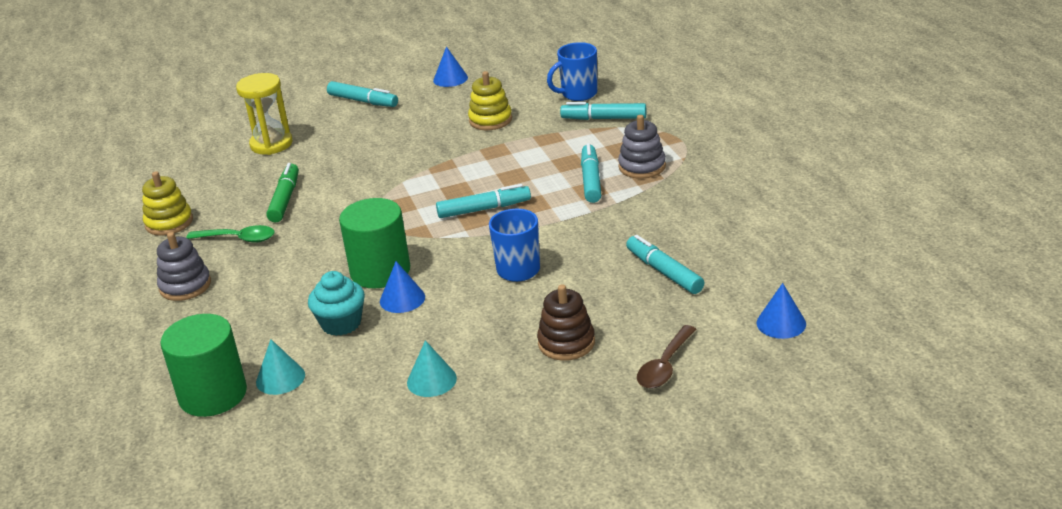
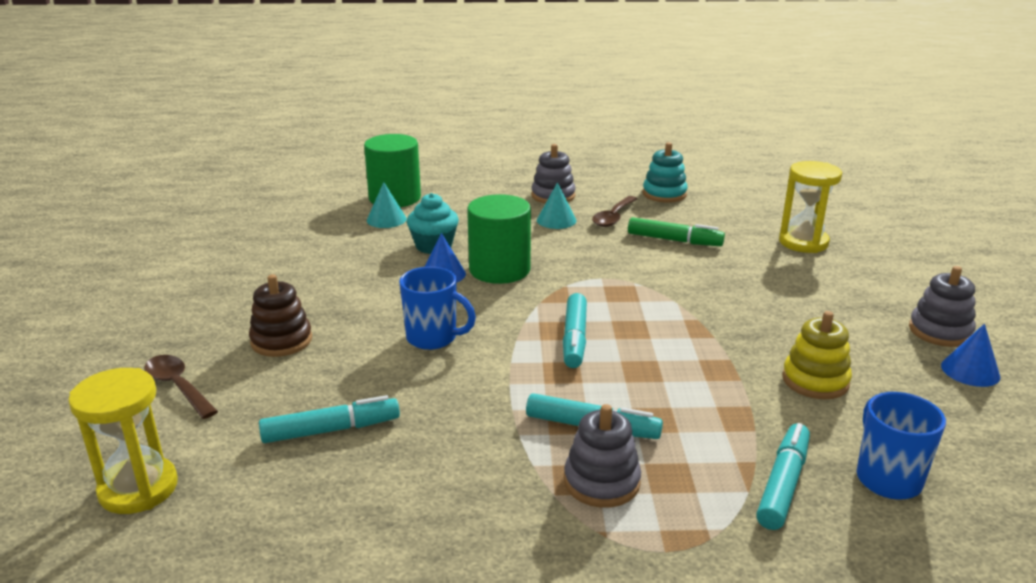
camera: 105 degrees right, 5 degrees down
yellow stacking toy [142,171,193,236] -> turquoise stacking toy [643,142,688,203]
green spoon [186,225,275,243] -> brown spoon [592,196,637,227]
turquoise marker [327,81,398,107] -> none
turquoise cone [407,340,457,397] -> turquoise cone moved to [537,183,576,229]
blue cone [756,283,806,339] -> yellow hourglass [68,368,178,514]
none -> grey stacking toy [909,266,976,347]

